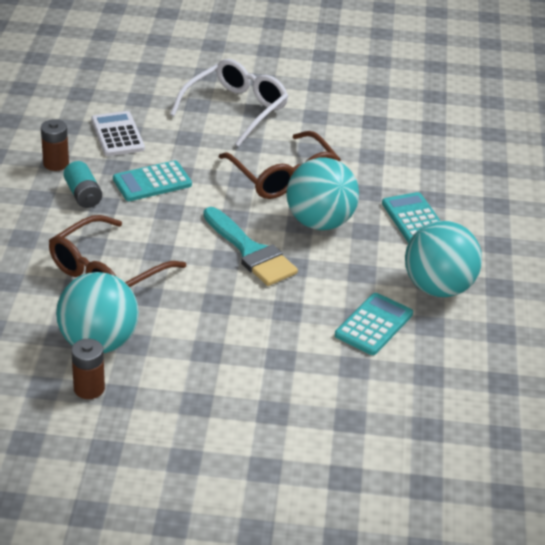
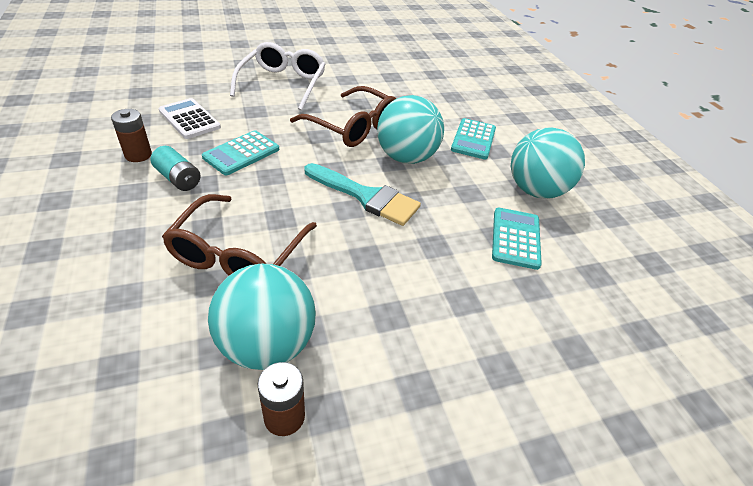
camera: 25 degrees left, 5 degrees up
turquoise calculator [382,192,441,243] -> turquoise calculator turned 120 degrees counterclockwise [451,118,496,160]

